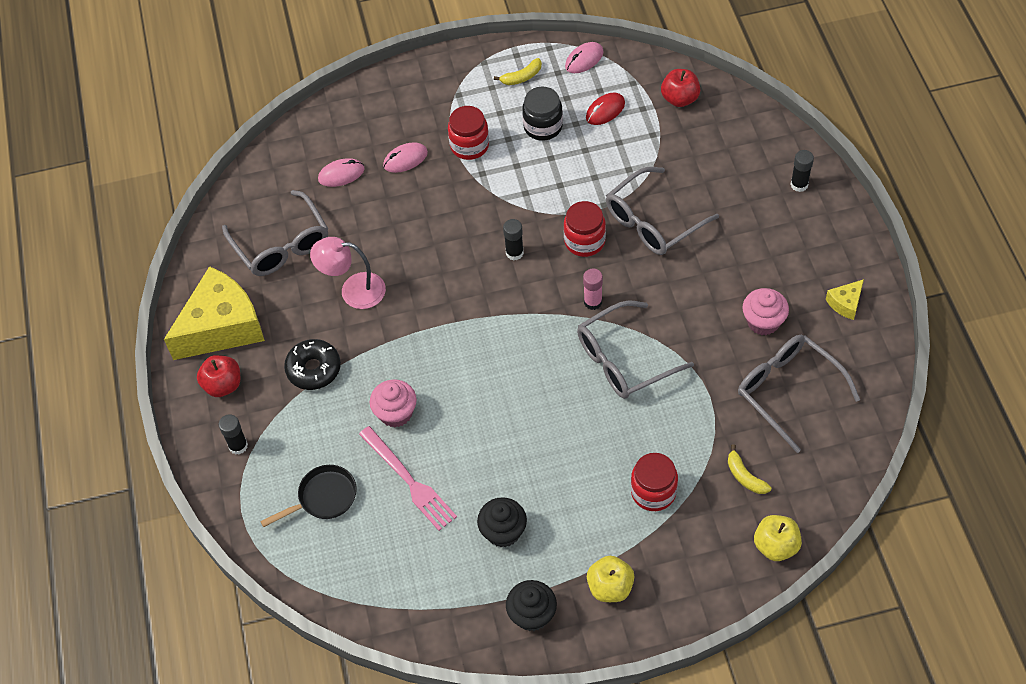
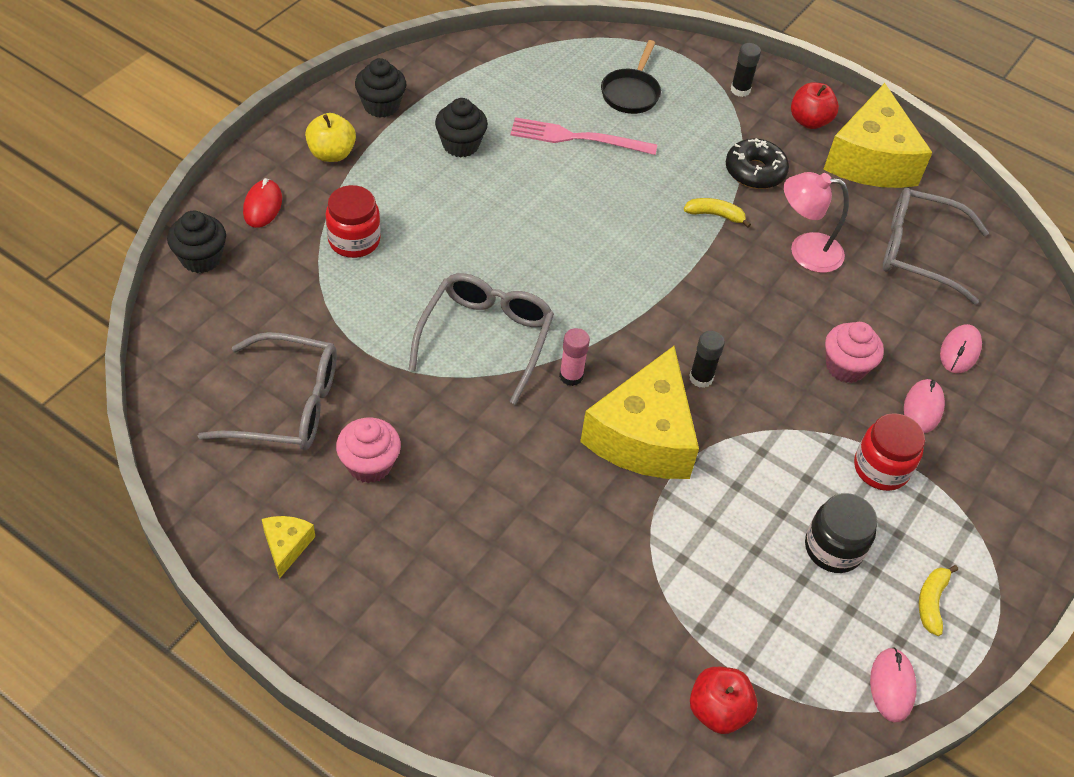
camera: 130 degrees right, 5 degrees down
pink lamp [310,237,386,309] -> pink lamp turned 135 degrees counterclockwise [784,172,849,273]
pink cupcake [370,379,417,428] -> pink cupcake moved to [825,322,884,383]
red jar [564,201,606,257] -> yellow cheese [580,346,699,479]
red mouse [586,92,625,125] -> red mouse moved to [243,178,282,228]
grey glasses [606,167,719,255] -> none
yellow banana [728,444,771,494] -> yellow banana moved to [684,198,751,227]
yellow apple [754,515,802,561] -> black cupcake [167,211,226,273]
black glue stick [790,150,814,192] -> none

